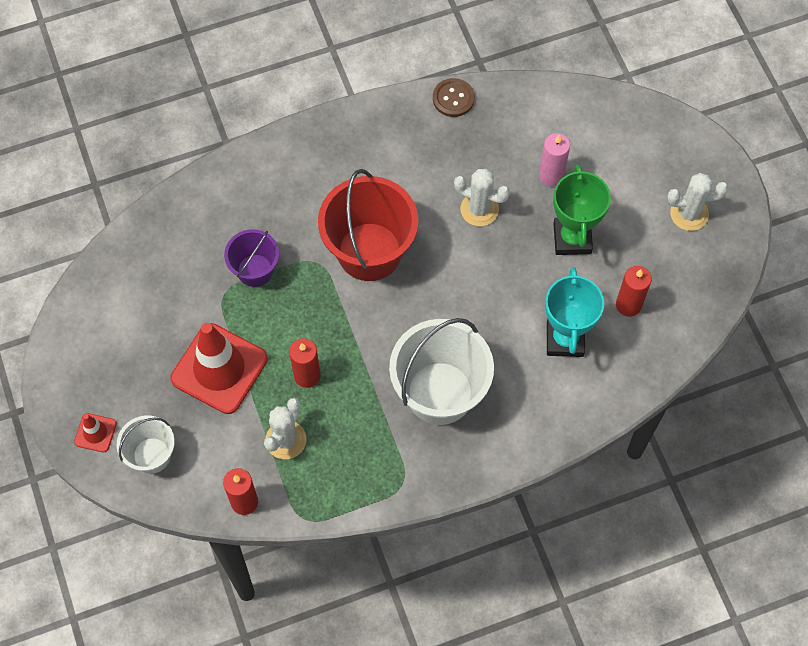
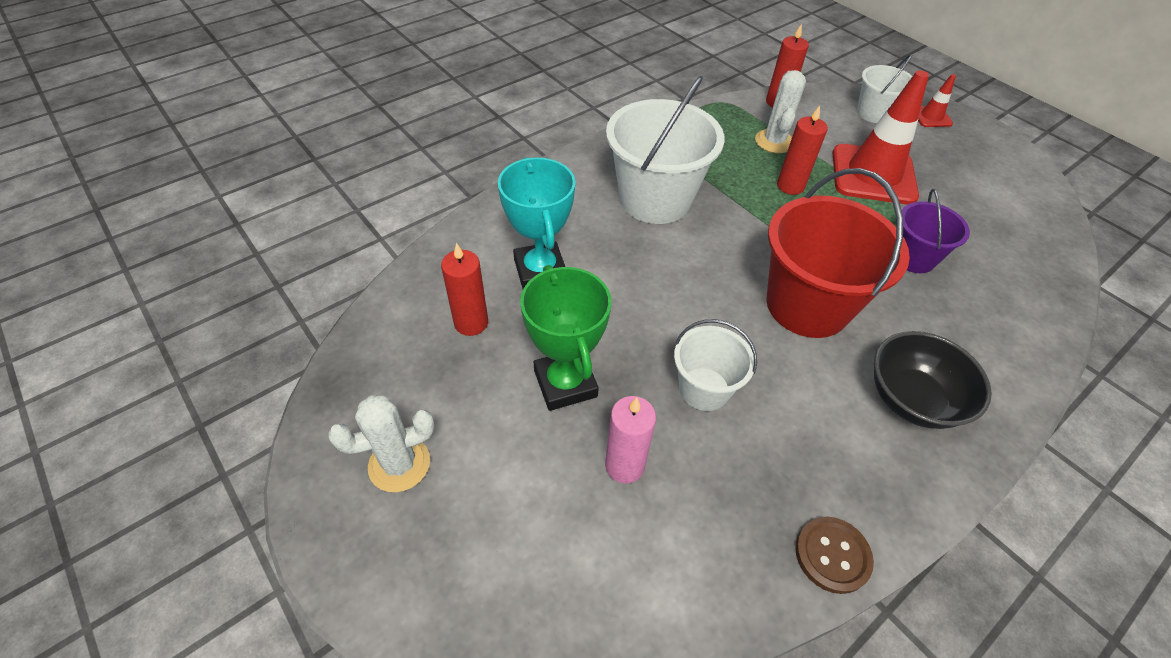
camera: 160 degrees right, 15 degrees down
white cactus [454,169,510,226] -> white bucket [674,319,757,411]
none -> black bowl [874,331,992,429]

